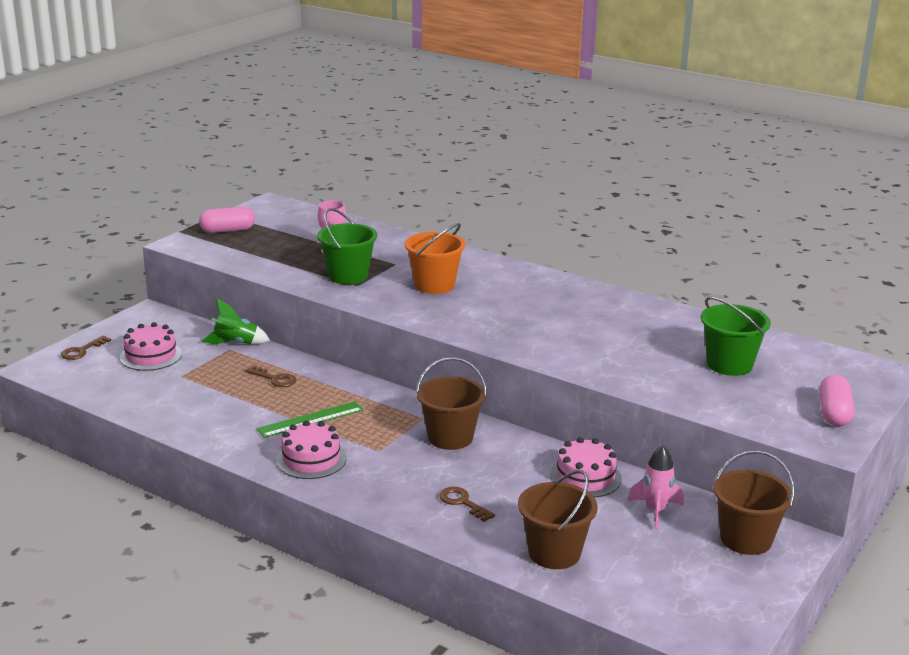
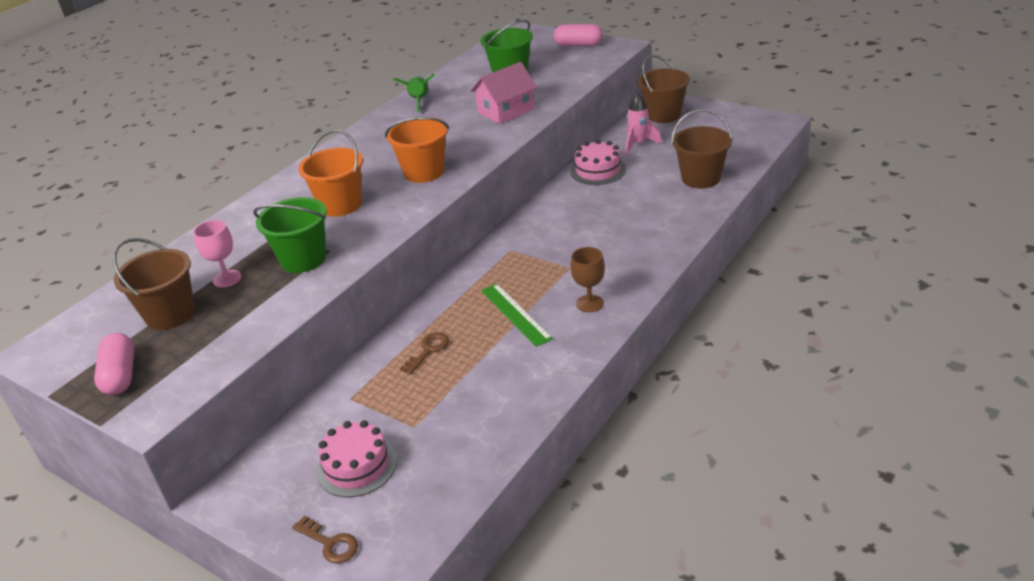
camera: 85 degrees left, 10 degrees up
green rocket [201,299,270,345] -> green rocket moved to [393,73,435,112]
pink cake [276,420,347,479] -> brown goblet [570,247,605,312]
brown bucket [416,357,487,450] -> brown bucket moved to [113,238,195,330]
brown key [439,487,495,522] -> none
none -> orange bucket [385,117,449,183]
none -> pink house [470,62,537,124]

